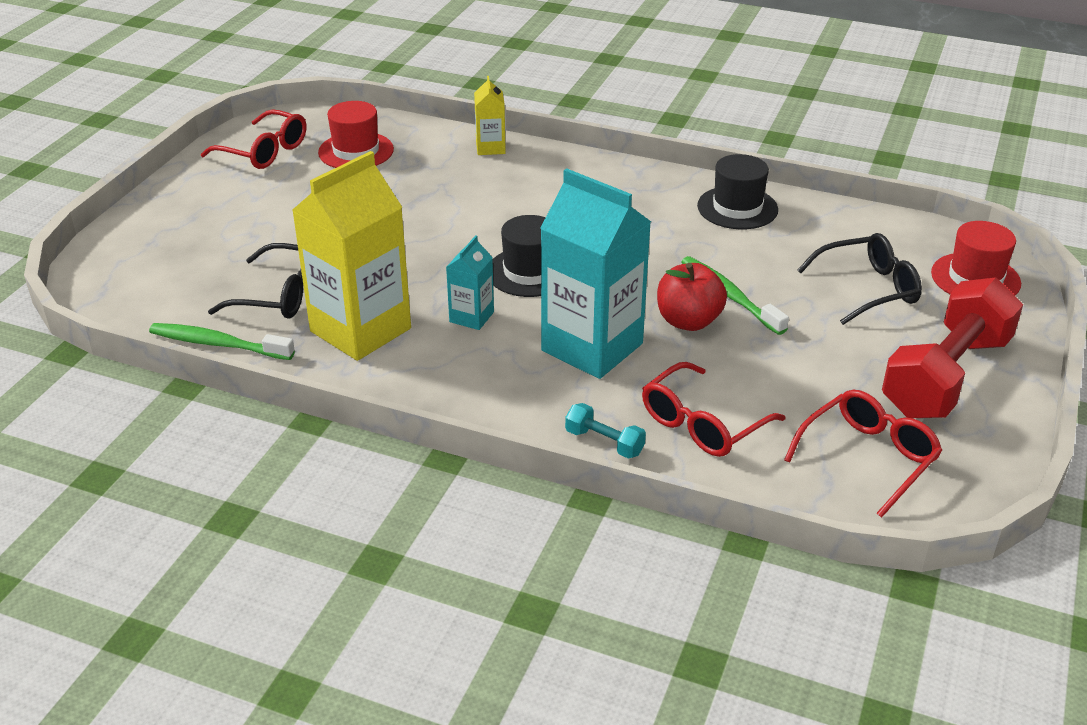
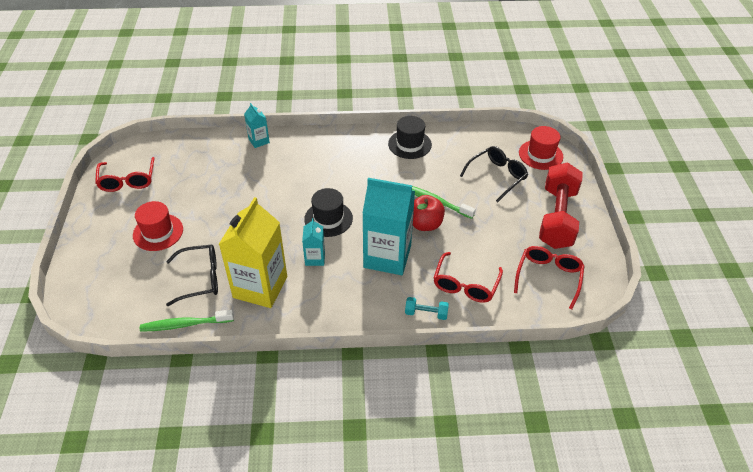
camera: 25 degrees left, 10 degrees up
red glasses [201,109,306,169] -> red glasses turned 75 degrees clockwise [95,157,155,192]
red hat [318,101,394,168] -> red hat moved to [133,201,183,251]
yellow carton [474,76,506,155] -> turquoise carton [244,103,270,148]

